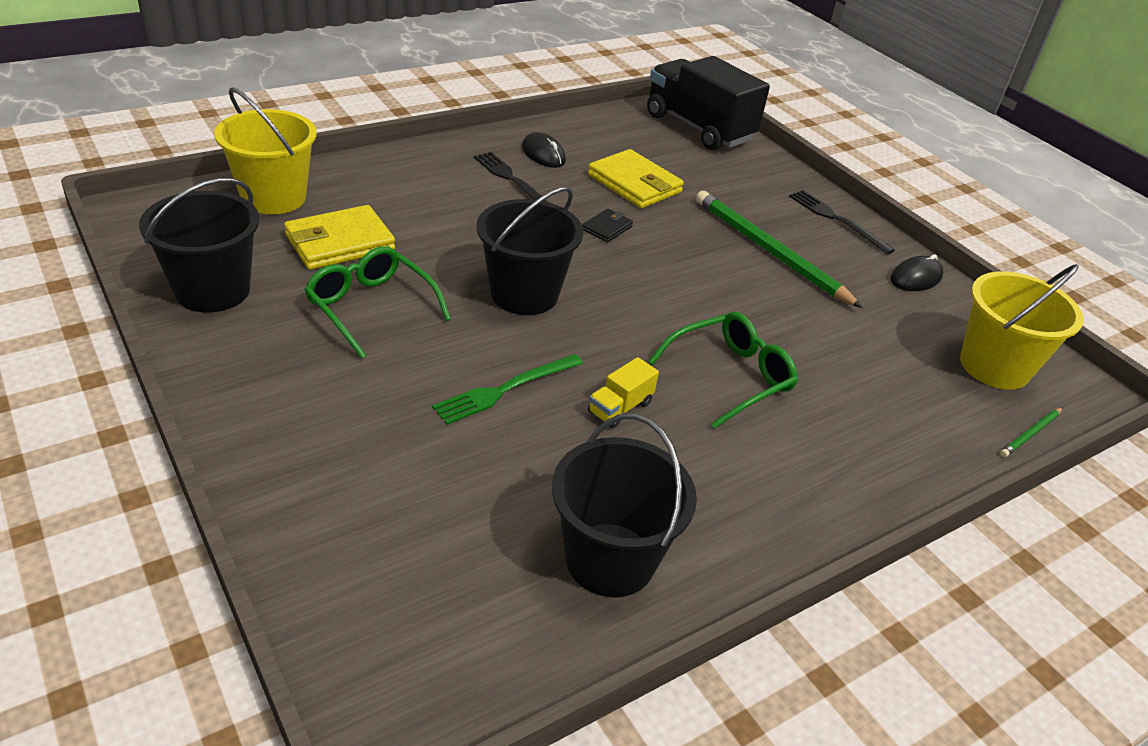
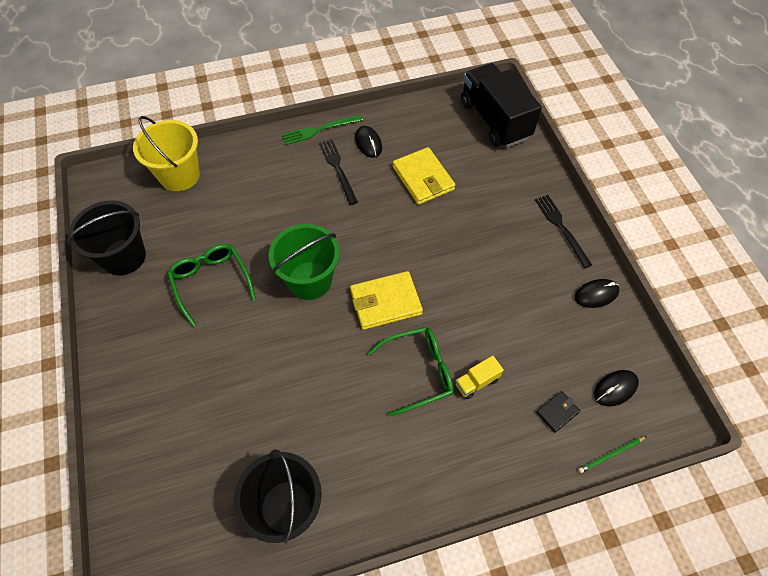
camera: 20 degrees right, 20 degrees up
yellow wallet [284,205,395,270] -> yellow wallet moved to [350,271,423,330]
green fork [432,354,583,425] -> green fork moved to [282,114,363,145]
black bucket [476,187,583,315] -> green bucket [269,224,340,300]
black wallet [582,209,633,242] -> black wallet moved to [536,391,580,433]
yellow truck [588,357,659,428] -> yellow truck moved to [455,356,504,399]
green pencil [696,191,863,308] -> none
yellow bucket [960,264,1084,390] -> black mouse [594,370,639,407]

